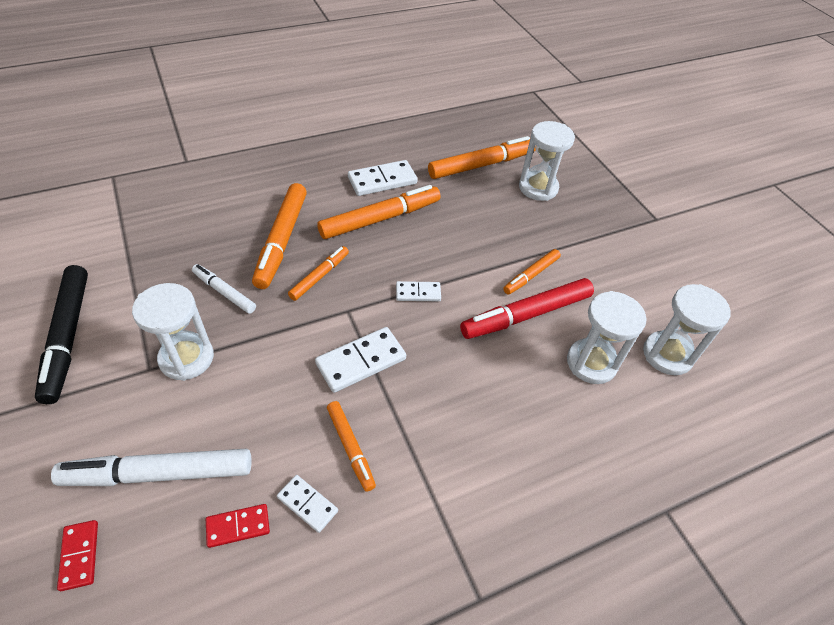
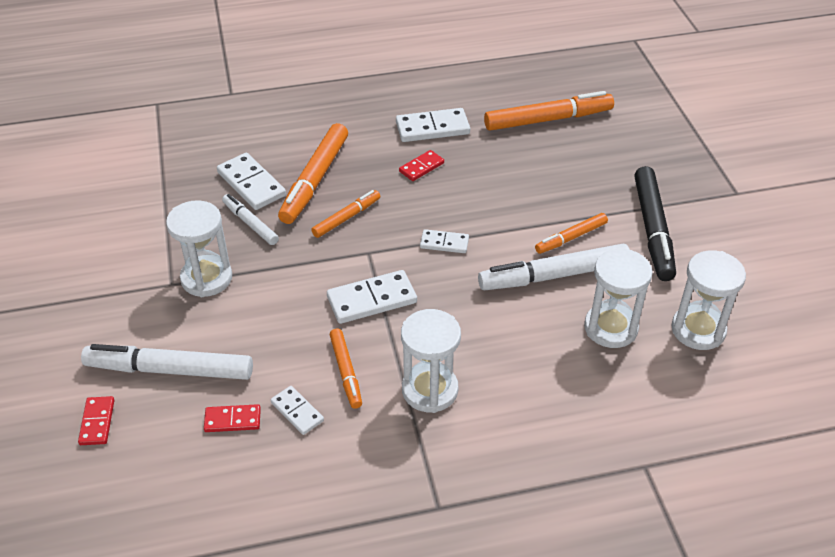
camera: 15 degrees right, 5 degrees down
black marker [35,265,88,404] -> black marker moved to [634,166,676,281]
orange marker [318,185,441,239] -> red domino [399,150,444,181]
red marker [460,278,594,339] -> white marker [478,244,630,290]
white hourglass [519,121,575,201] -> white hourglass moved to [401,309,461,413]
none -> white domino [217,153,286,210]

